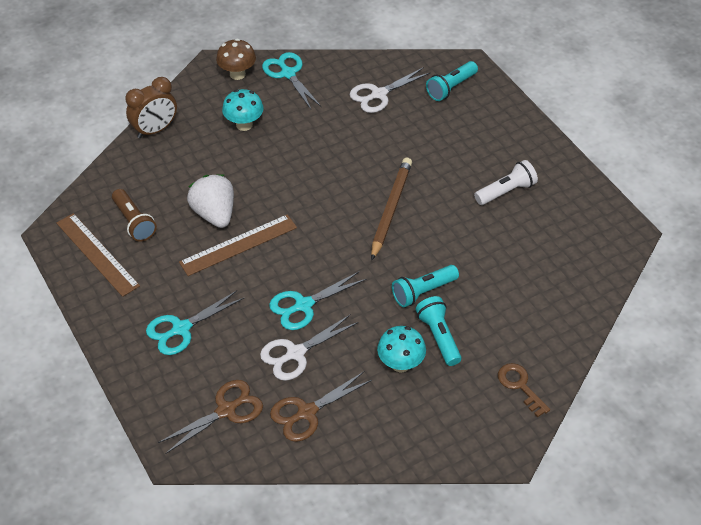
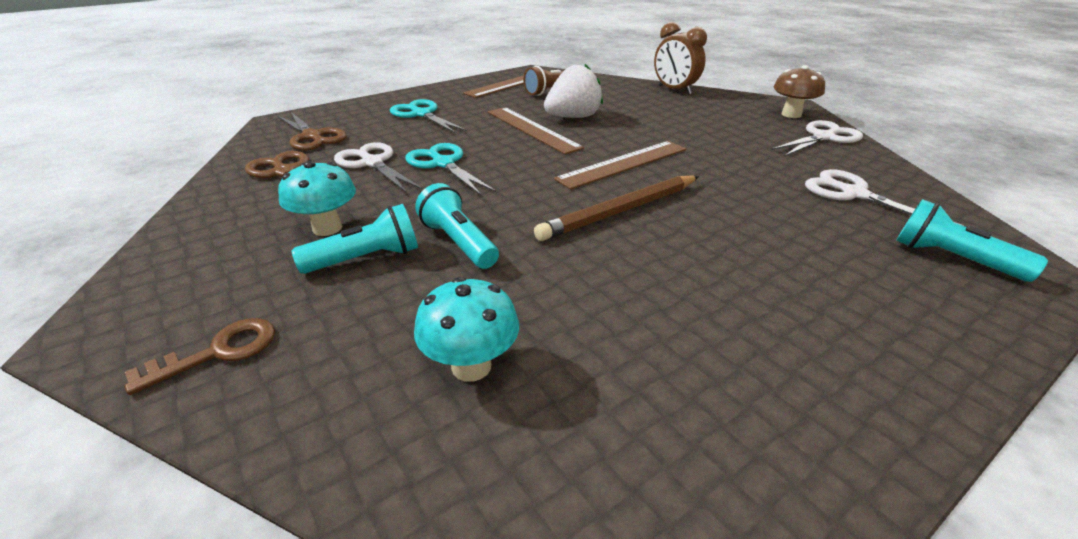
camera: 85 degrees right, 15 degrees down
turquoise mushroom [222,89,264,131] -> turquoise mushroom moved to [414,277,519,382]
turquoise scissors [262,52,321,109] -> white scissors [771,120,863,157]
brown pencil [371,158,412,261] -> brown pencil turned 135 degrees clockwise [534,175,699,241]
white flashlight [474,160,538,205] -> none
none -> brown ruler [554,141,686,190]

